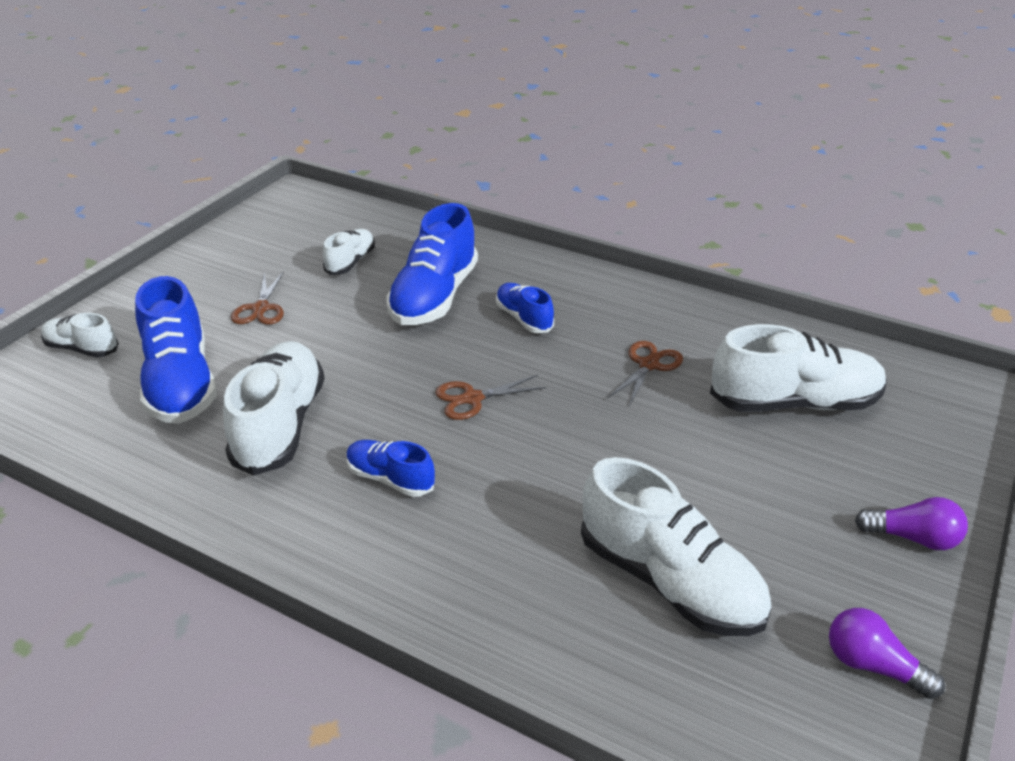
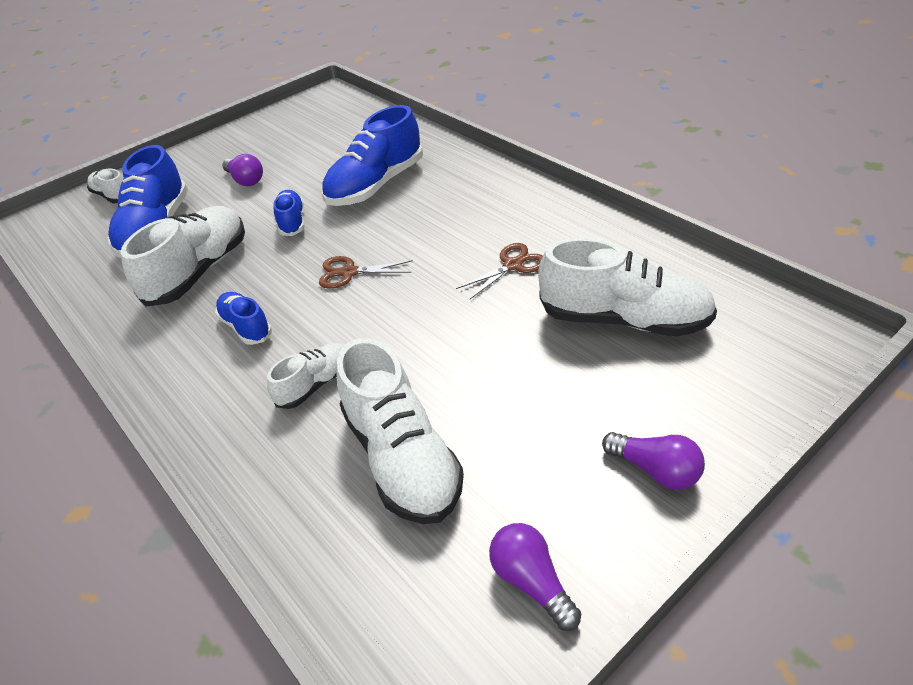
camera: 25 degrees right, 5 degrees up
brown scissors [231,271,284,325] -> purple light bulb [222,154,263,186]
white shoe [323,229,375,275] -> white shoe moved to [267,343,344,409]
blue shoe [496,283,554,333] -> blue shoe moved to [273,190,305,236]

